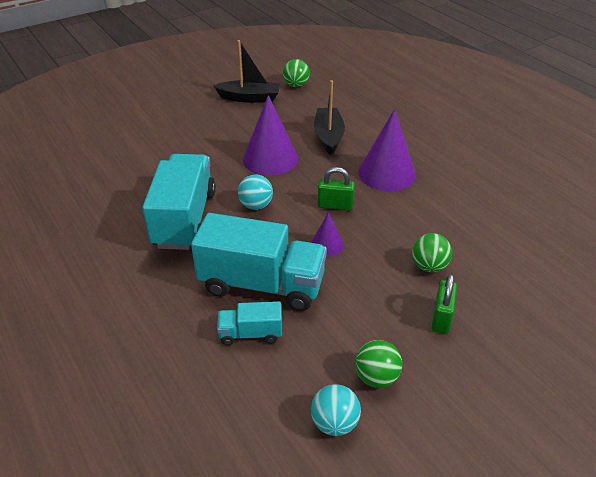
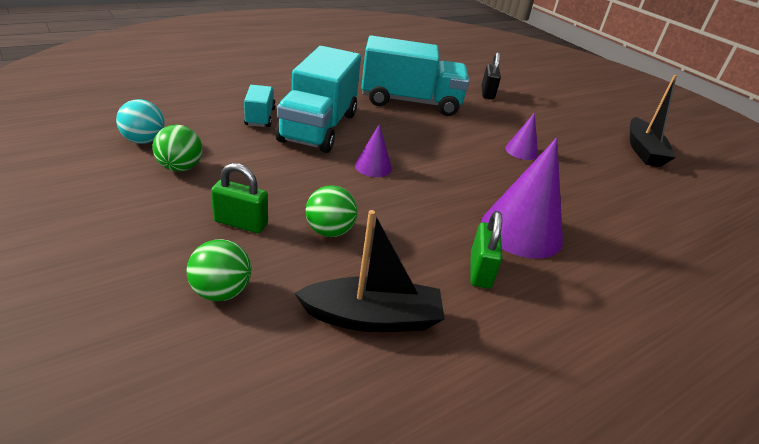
camera: 85 degrees right, 5 degrees down
turquoise ball [238,175,273,210] -> none
purple cone [243,95,298,176] -> purple cone [505,112,538,160], size x0.51
green ball [283,59,310,87] -> green ball moved to [187,239,251,301]
black boat [314,80,345,155] -> black boat moved to [294,210,445,332]
green padlock [318,167,355,211] -> green padlock moved to [471,211,502,289]
none -> black padlock [481,52,501,100]

